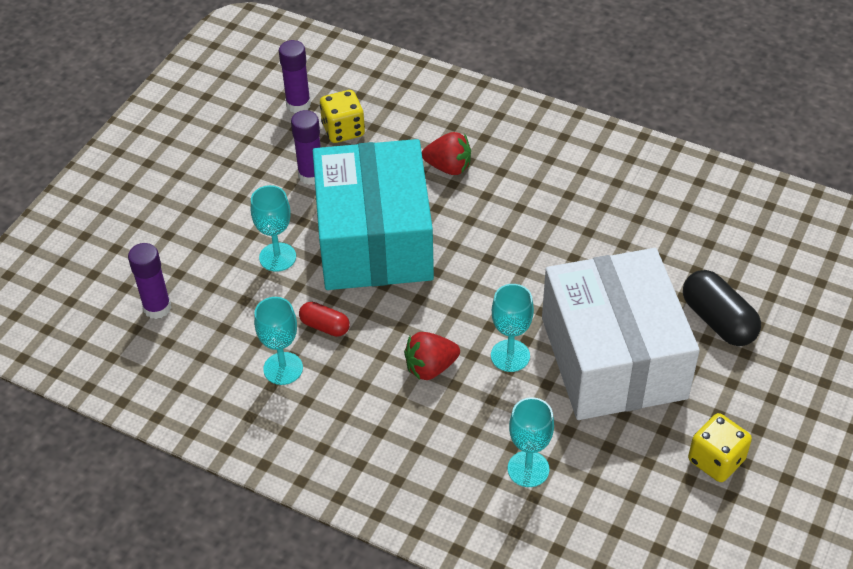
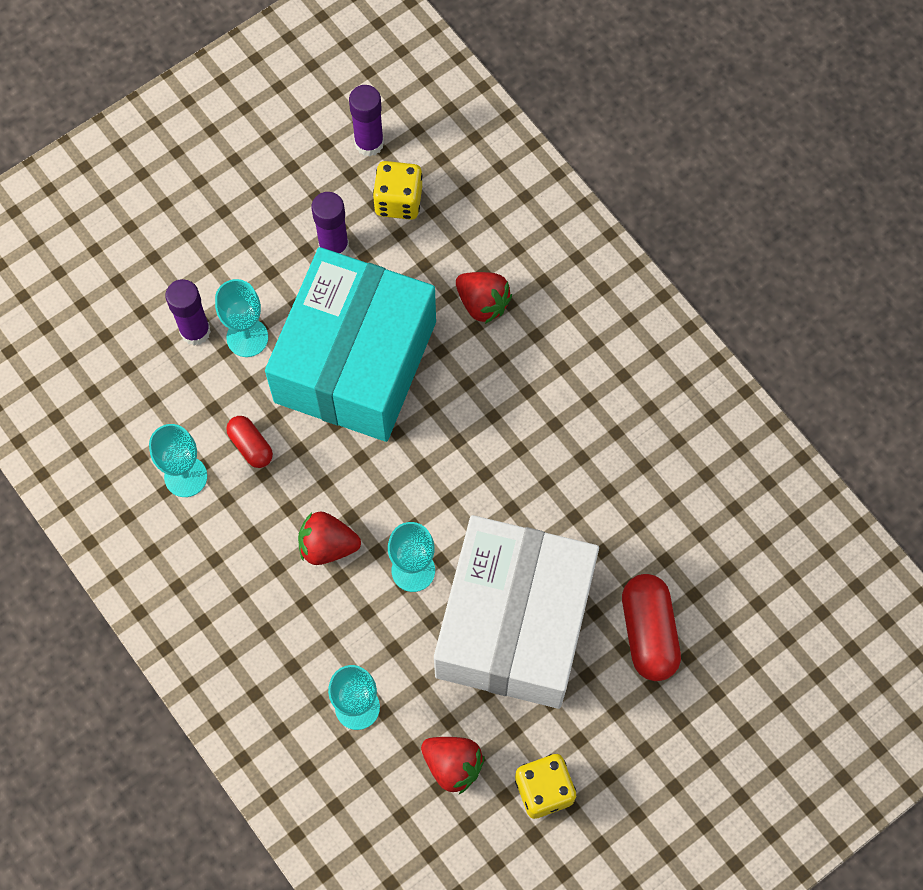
camera: 25 degrees right, 20 degrees up
purple glue stick [128,243,171,319] -> purple glue stick moved to [165,279,211,346]
black capsule [683,270,761,346] -> red capsule [622,574,681,681]
none -> red strawberry [421,737,485,794]

